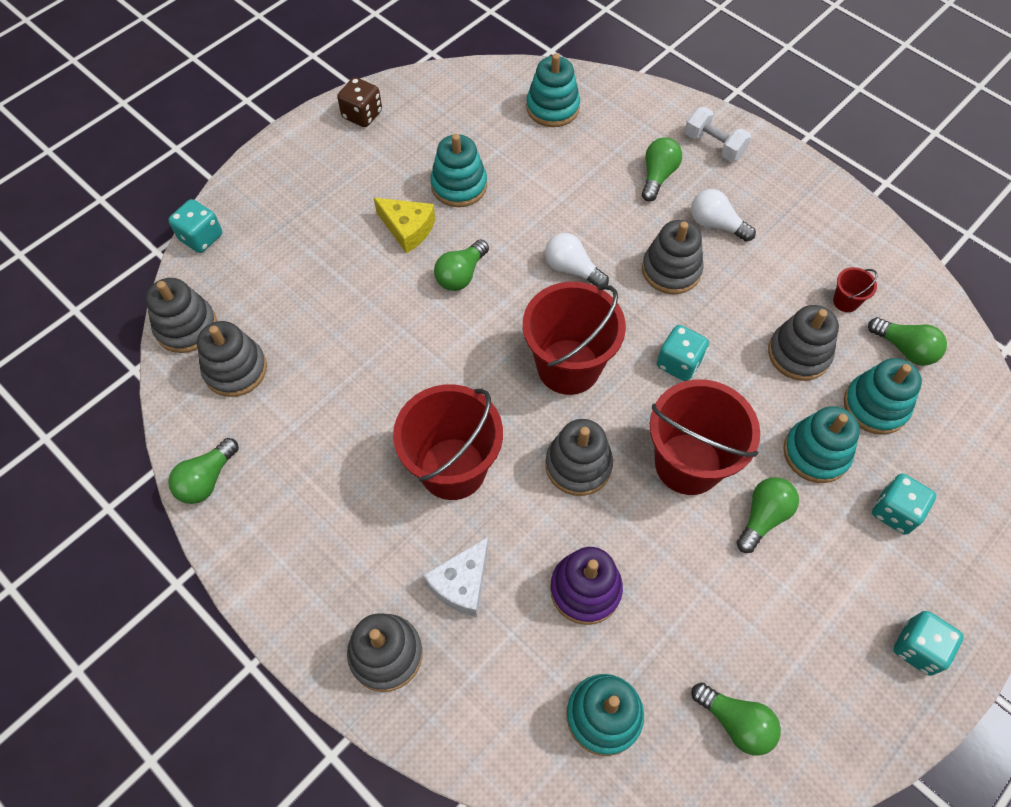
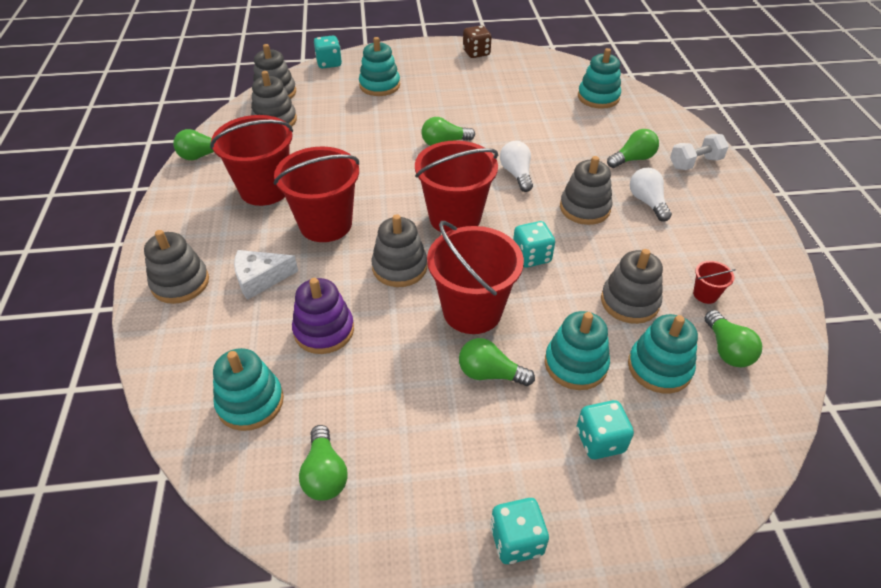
camera: 40 degrees right, 15 degrees down
yellow cheese [374,198,435,253] -> none
turquoise stacking toy [430,134,487,207] -> turquoise stacking toy moved to [359,37,400,96]
white dumbbell [685,107,751,162] -> white dumbbell turned 75 degrees clockwise [670,134,729,170]
green light bulb [737,477,799,553] -> green light bulb turned 150 degrees counterclockwise [459,338,535,386]
none -> red bucket [210,115,293,206]

